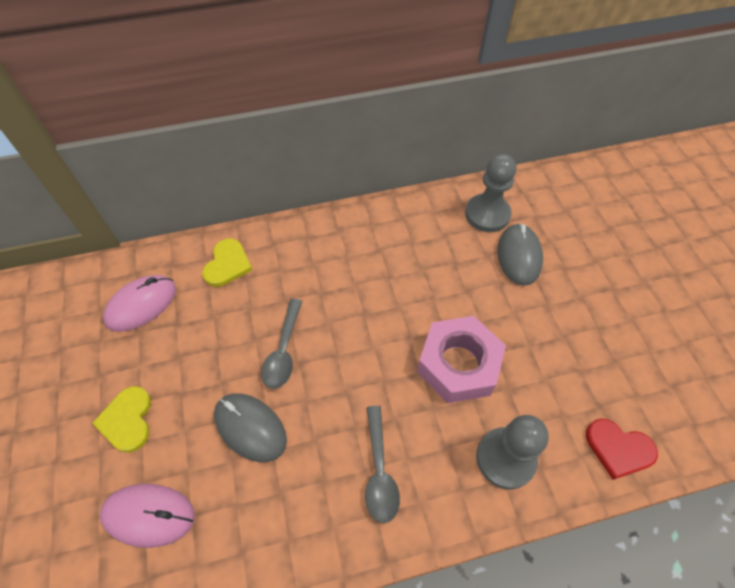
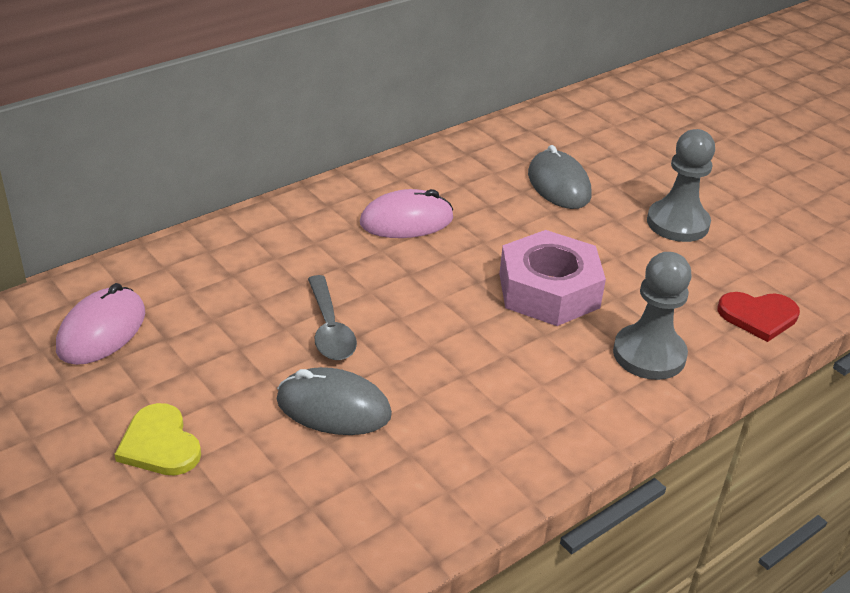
camera: 25 degrees left, 20 degrees down
pink mouse [100,484,195,548] -> pink mouse moved to [360,189,453,238]
yellow heart [202,238,252,287] -> none
grey spoon [365,406,400,523] -> none
grey pawn [465,154,516,232] -> grey pawn moved to [647,129,715,242]

